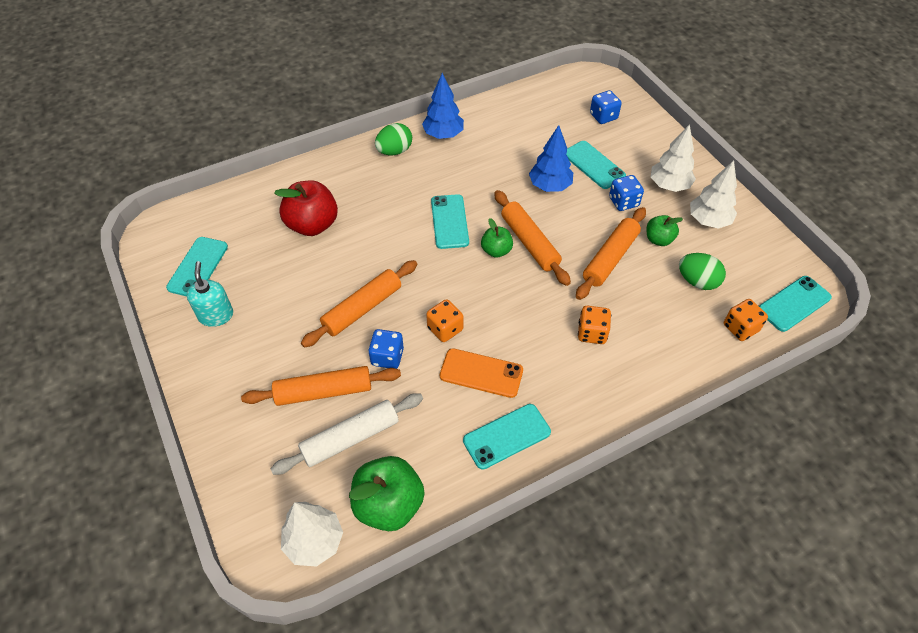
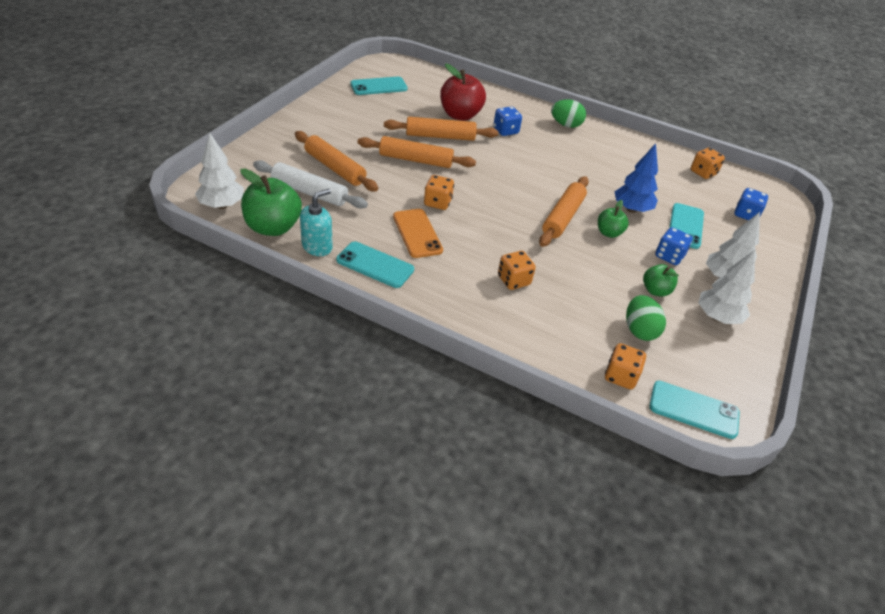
camera: 50 degrees right, 10 degrees down
turquoise soap dispenser [187,261,233,327] -> turquoise soap dispenser moved to [300,189,333,256]
blue dice [368,329,404,369] -> blue dice moved to [493,107,522,136]
blue tree [422,73,464,139] -> none
turquoise phone [431,194,469,249] -> none
green apple [481,218,513,258] -> green apple moved to [598,200,629,238]
orange rolling pin [576,207,646,300] -> orange rolling pin moved to [384,117,498,141]
none -> orange dice [691,148,725,179]

